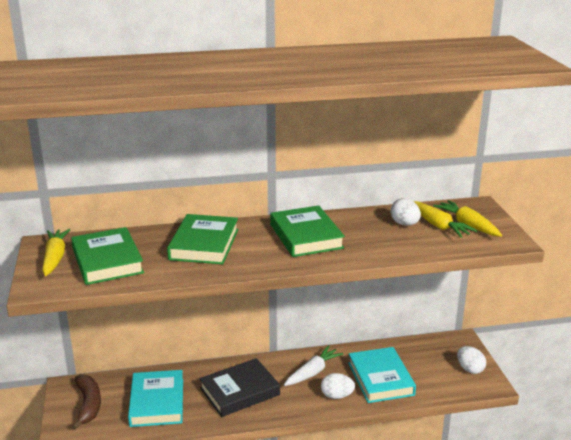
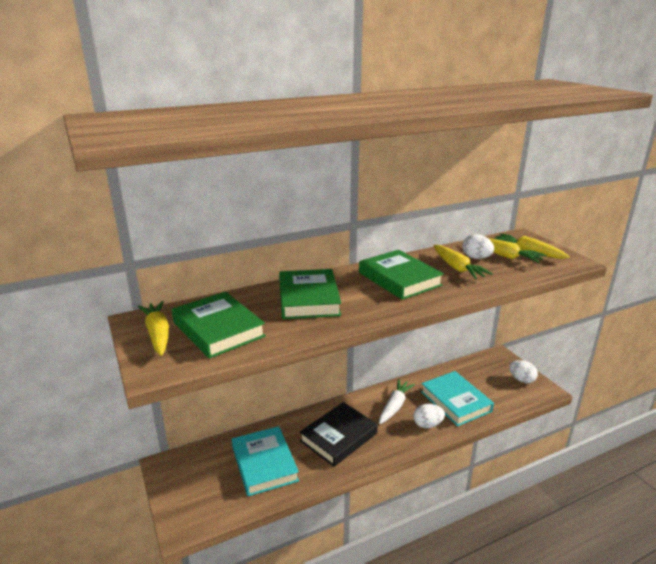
camera: 15 degrees left, 0 degrees up
brown banana [72,374,101,430] -> none
none -> yellow carrot [434,245,493,279]

